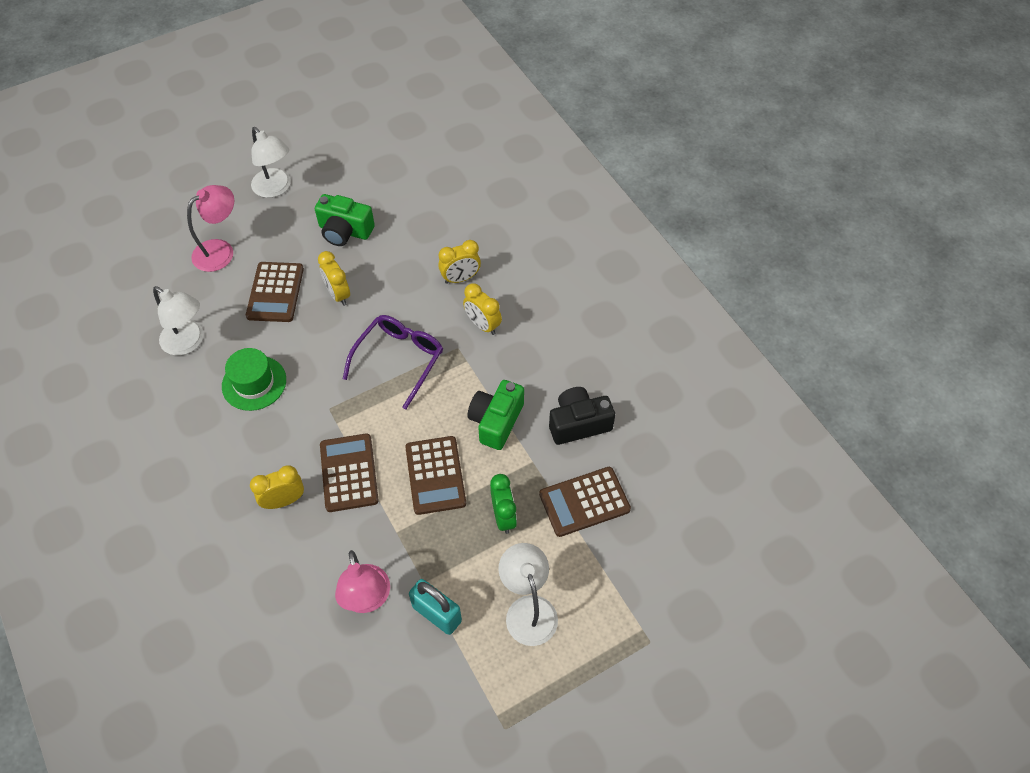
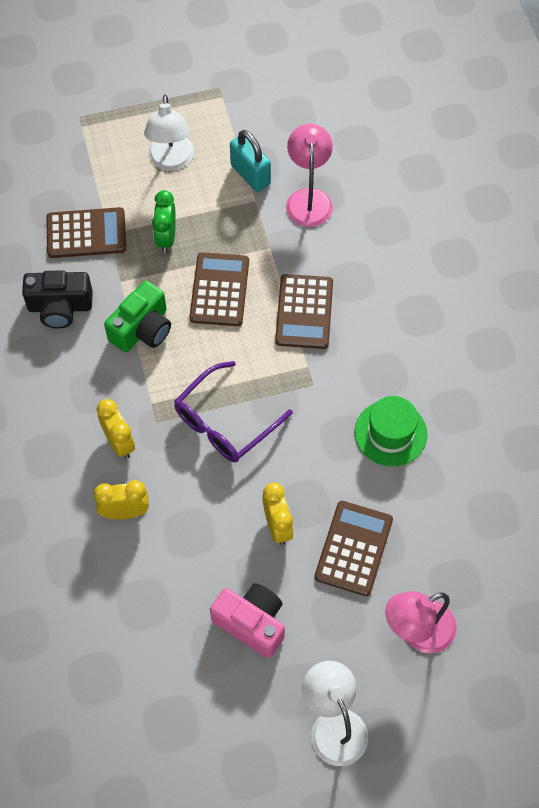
camera: 165 degrees left, 5 degrees up
white lamp [153,286,204,355] -> none
yellow clock [250,465,304,509] -> none
green camera [315,194,375,246] -> pink camera [210,583,285,658]

